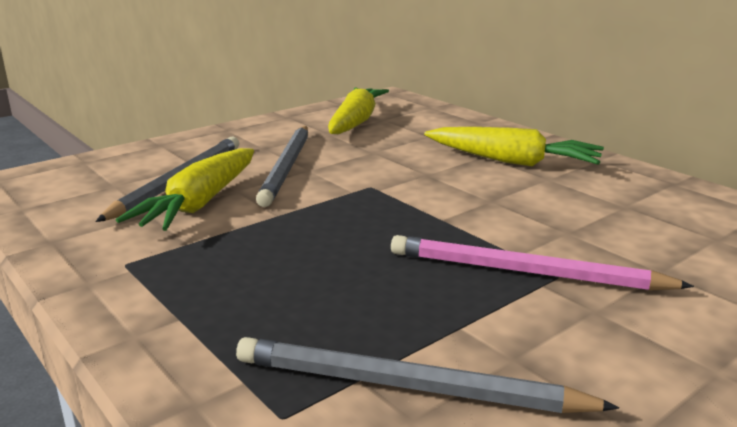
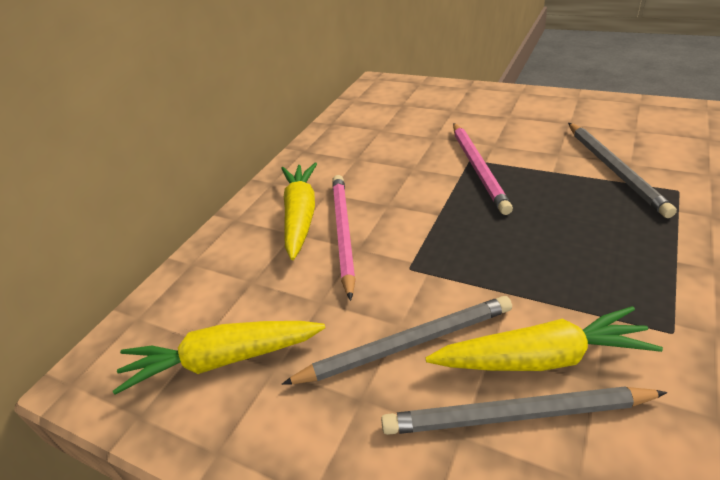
camera: 110 degrees left, 15 degrees up
none -> pink pencil [332,175,356,301]

